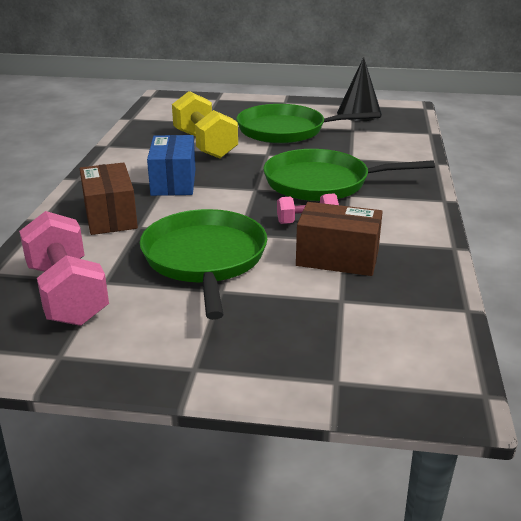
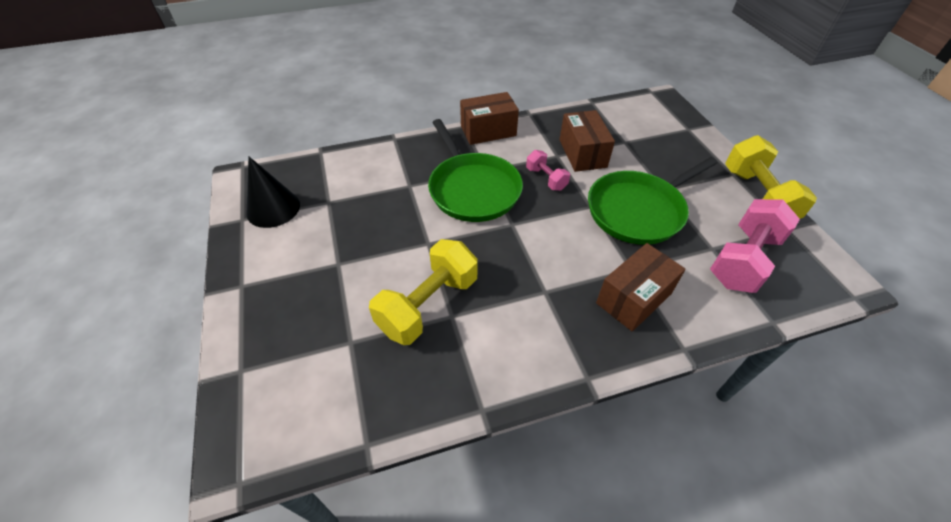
camera: 115 degrees left, 20 degrees up
blue box [147,135,195,196] -> none
green pan [236,104,380,143] -> none
none -> brown box [460,92,519,145]
none -> yellow dumbbell [725,135,817,219]

